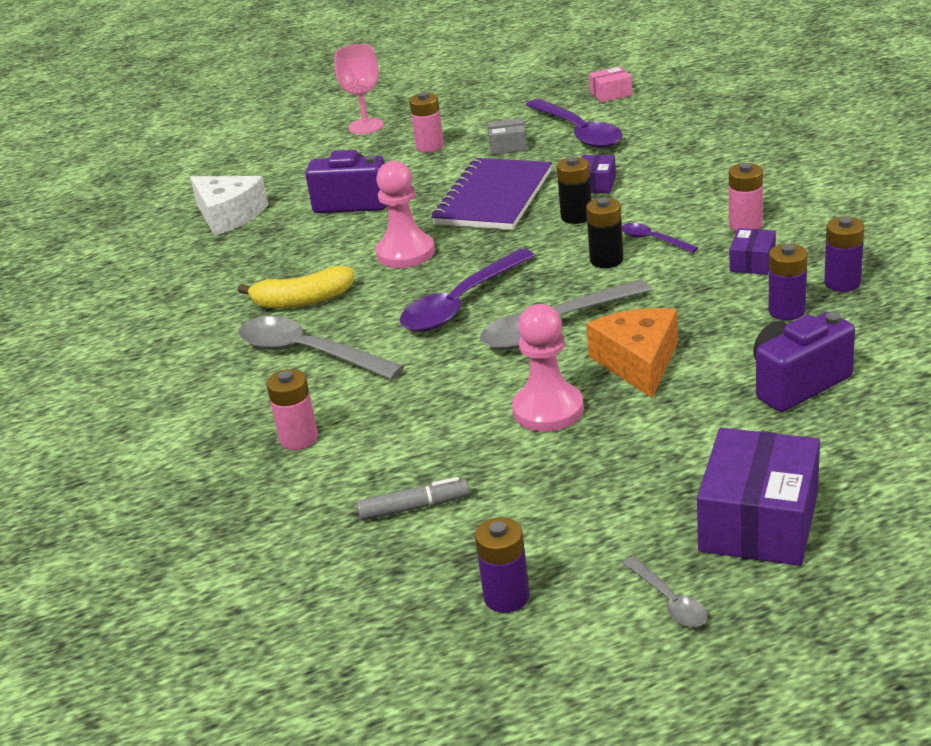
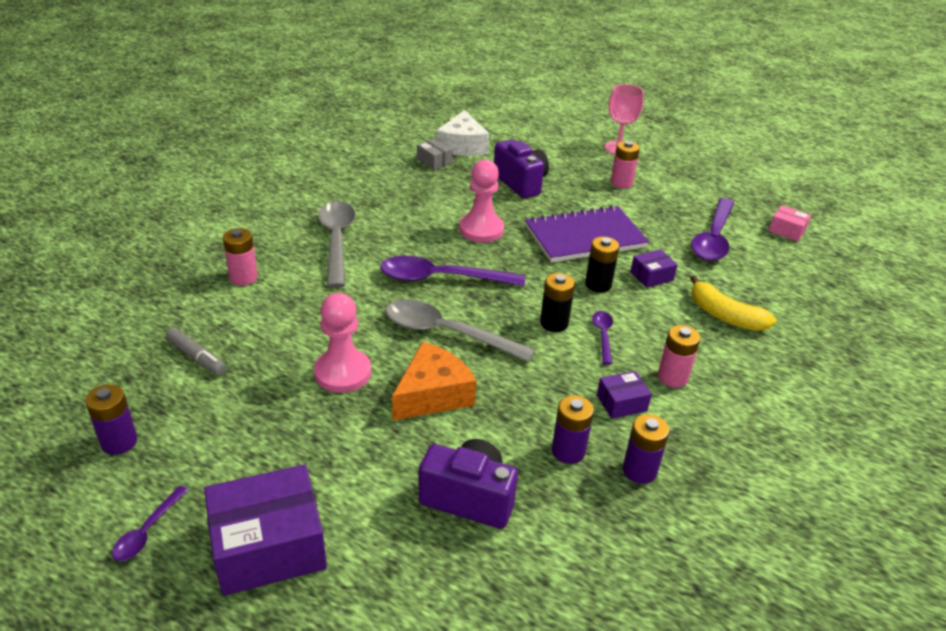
camera: 45 degrees right, 5 degrees up
yellow banana [238,266,354,308] -> yellow banana moved to [690,275,777,331]
grey box [488,118,527,155] -> grey box moved to [417,138,453,170]
grey spoon [623,556,707,627] -> purple spoon [112,486,188,561]

